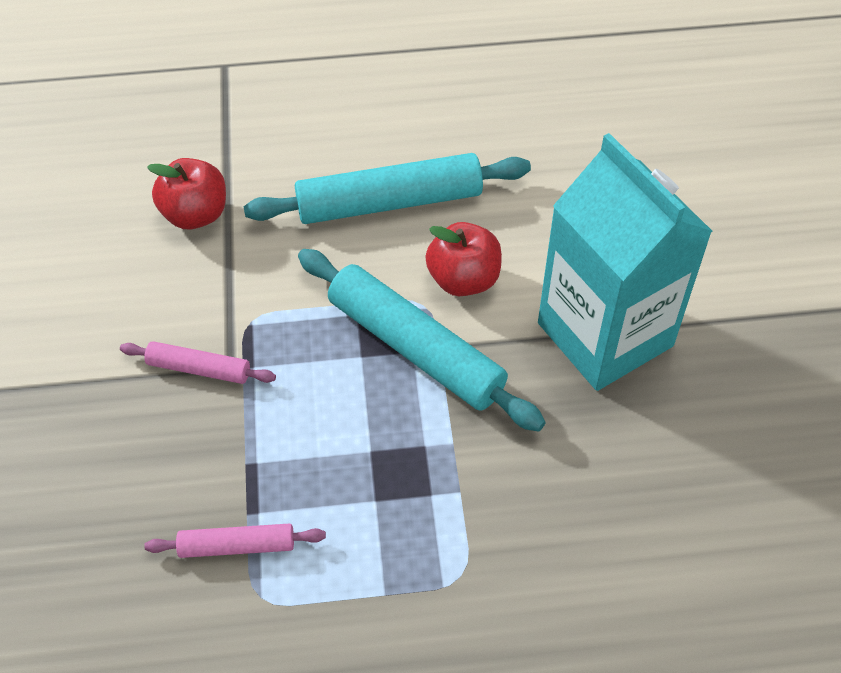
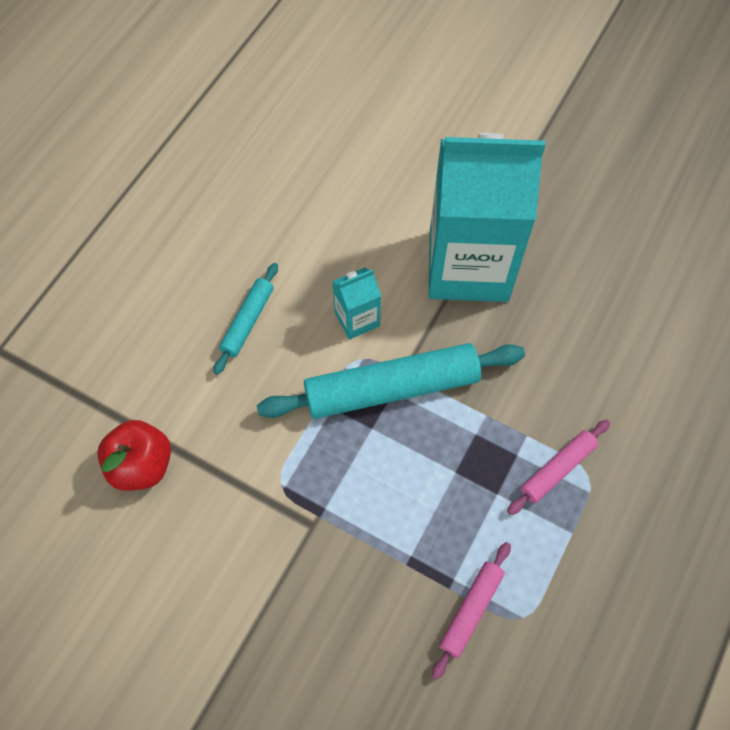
camera: 55 degrees left, 10 degrees up
pink rolling pin [120,341,276,384] -> pink rolling pin moved to [507,420,610,515]
turquoise rolling pin [244,153,531,224] -> turquoise rolling pin [214,263,278,375], size x0.51
red apple [425,222,502,296] -> turquoise carton [332,268,381,340]

